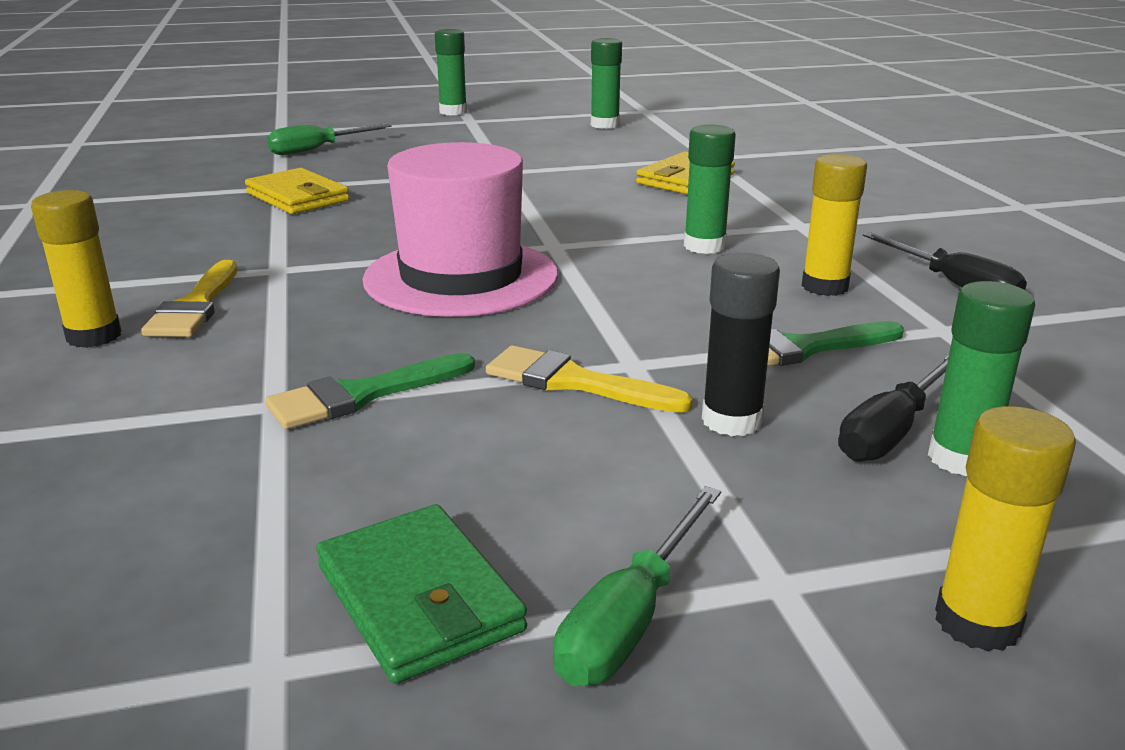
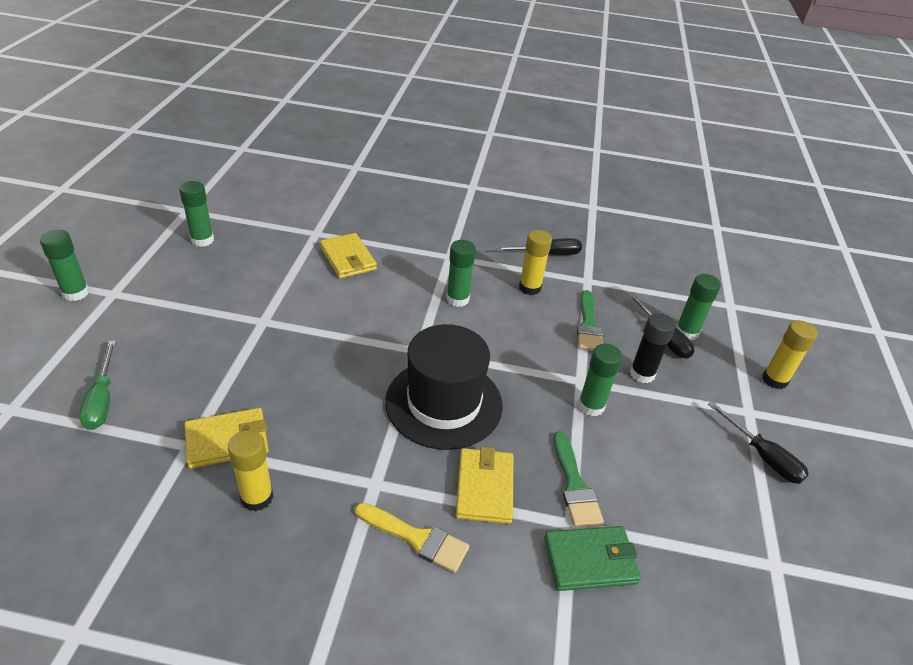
camera: 70 degrees left, 15 degrees up
yellow glue stick [31,190,121,348] -> yellow glue stick moved to [228,430,273,512]
green wallet [316,504,527,684] -> green wallet moved to [544,526,641,591]
pink hat [363,142,558,317] -> black hat [385,324,503,450]
yellow brush [486,345,693,413] -> green glue stick [578,344,623,416]
green screwdriver [553,486,721,686] -> black screwdriver [708,401,809,484]
none -> yellow wallet [456,447,513,524]

